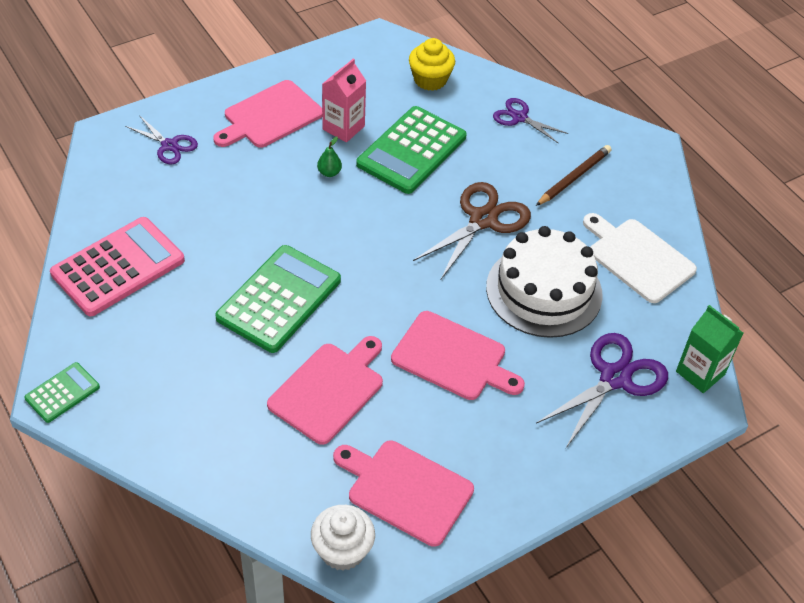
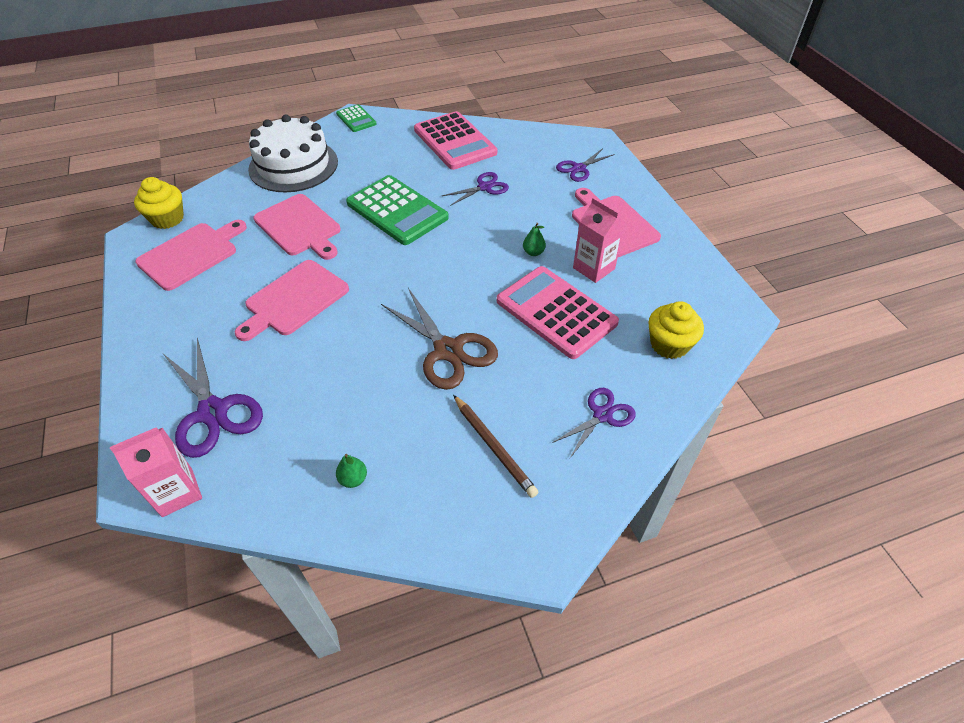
camera: 105 degrees right, 0 degrees up
white cupcake [311,505,375,571] -> yellow cupcake [134,177,184,229]
green calculator [356,106,467,194] -> pink calculator [497,266,619,359]
white cake [486,226,603,338] -> white cake moved to [248,115,338,192]
white cutting board [583,213,697,303] -> green pear [336,454,367,488]
green carton [676,305,743,393] -> pink carton [110,427,202,517]
none -> purple scissors [442,172,509,206]

